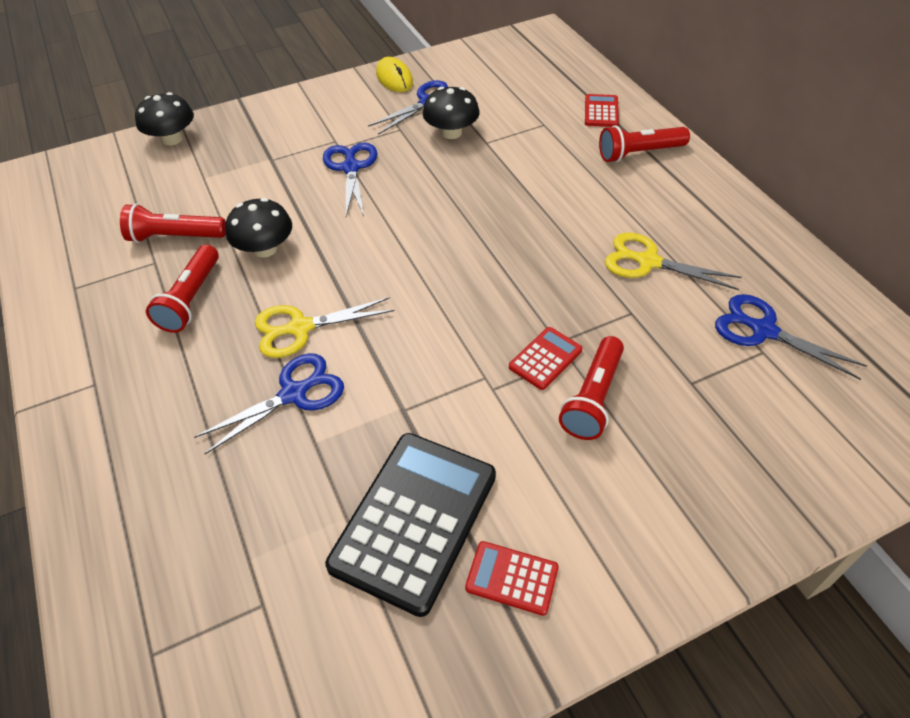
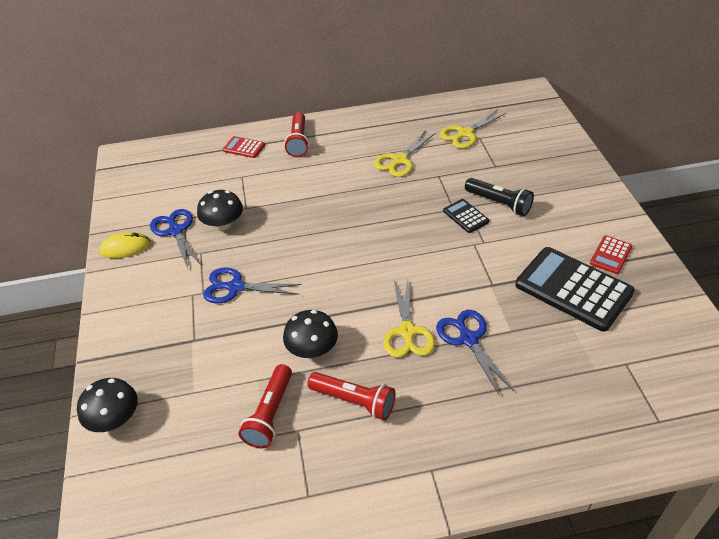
camera: 75 degrees left, 5 degrees down
red calculator [509,327,582,390] -> black calculator [443,199,489,233]
red flashlight [559,336,624,440] -> black flashlight [465,178,534,216]
blue scissors [715,294,867,380] -> yellow scissors [440,109,506,149]

